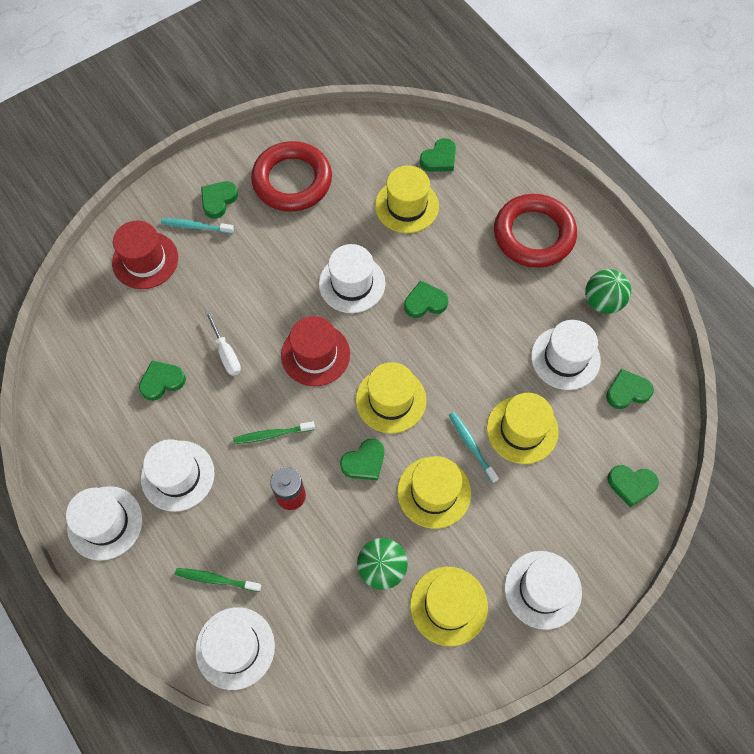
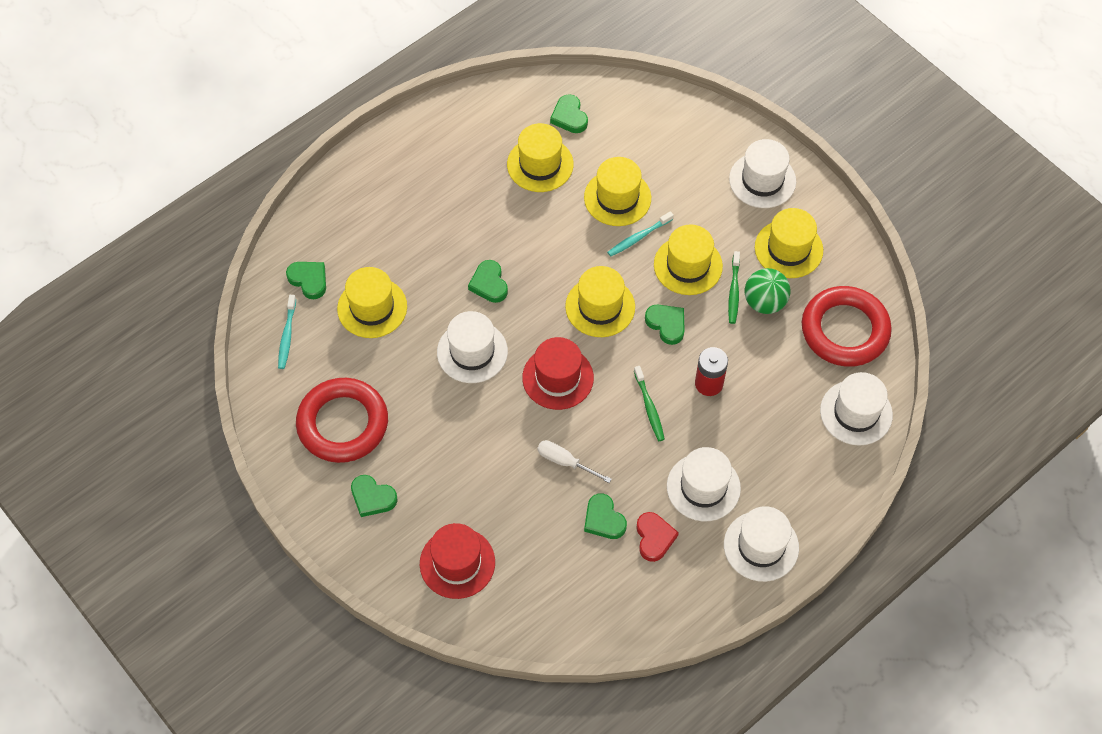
camera: 95 degrees left, 5 degrees down
turquoise toothbrush [161,218,234,234] -> turquoise toothbrush moved to [278,295,296,369]
green toothbrush [175,568,261,592] -> green toothbrush moved to [728,251,740,324]
white screwdriver [205,311,241,376] -> white screwdriver turned 120 degrees counterclockwise [538,440,612,483]
red ring [494,194,577,268] -> red ring moved to [802,286,892,367]
white hat [531,320,601,390] -> yellow hat [507,123,574,192]
green ball [585,269,631,314] -> none
green heart [607,465,659,507] -> none
none -> red heart [636,512,679,562]

